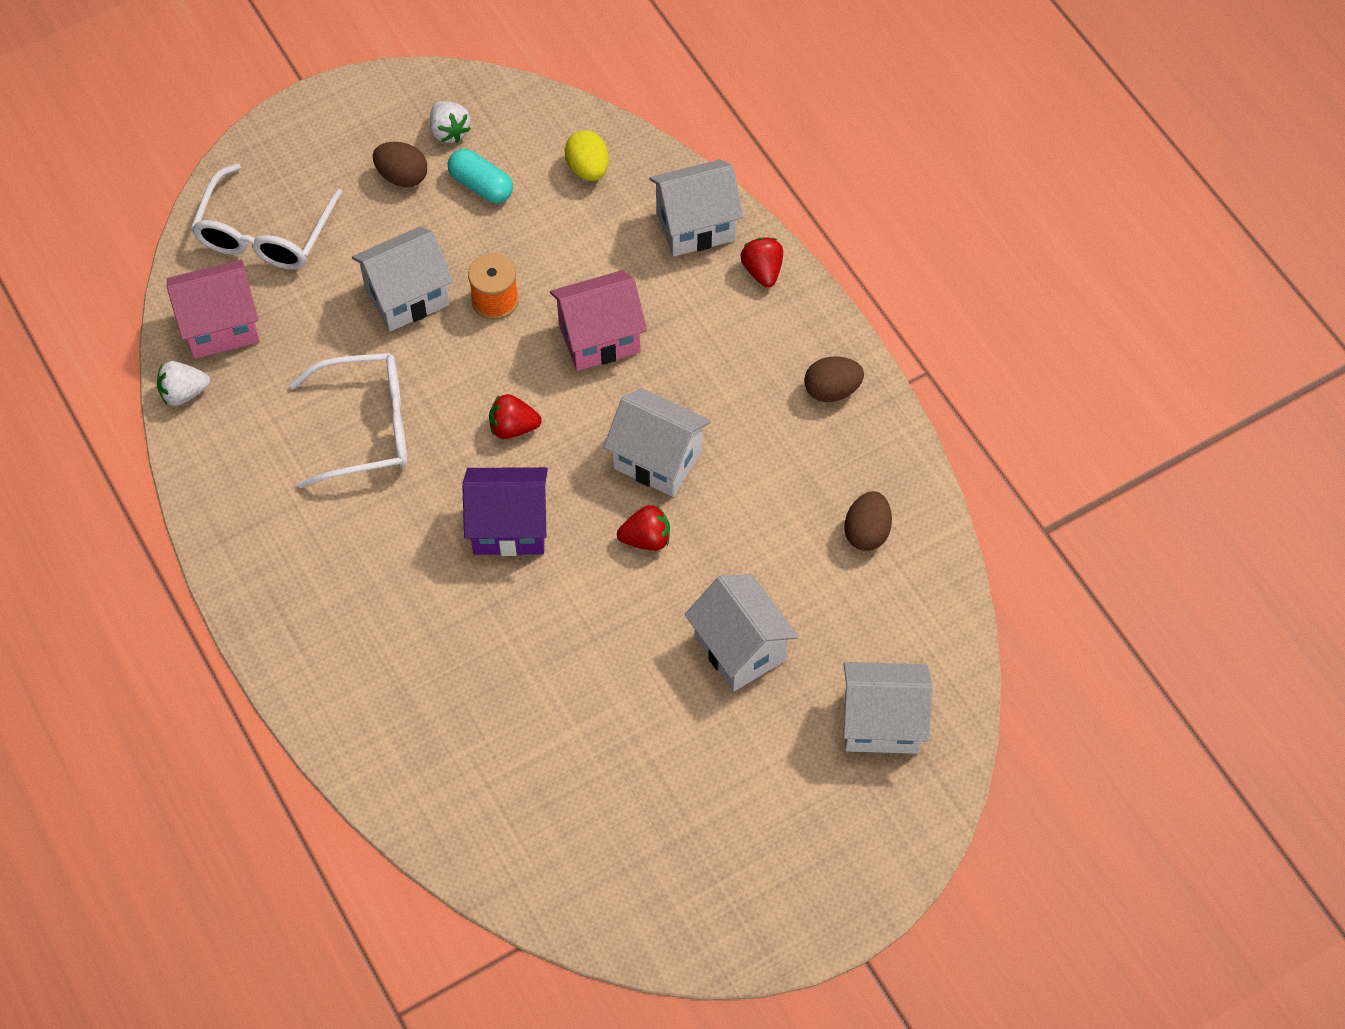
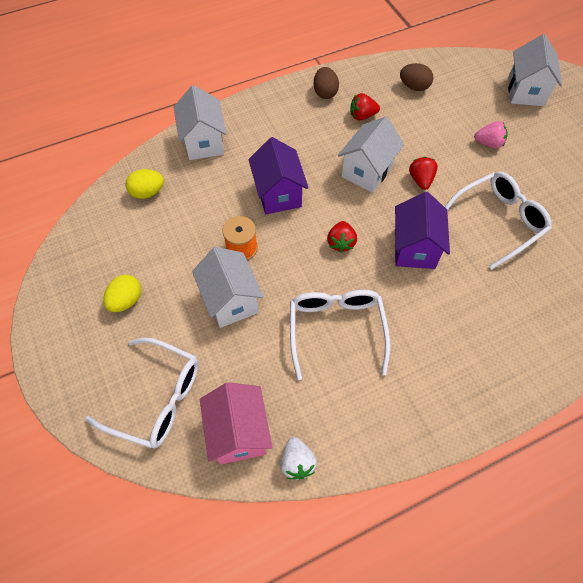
camera: 85 degrees left, 0 degrees up
brown egg [373,142,427,187] -> yellow egg [103,275,141,312]
white strawberry [430,101,471,143] -> none
turquoise capsule [448,149,513,203] -> none
pink house [550,270,647,371] -> purple house [248,137,308,214]
white house [685,574,798,691] -> pink strawberry [474,121,508,149]
red strawberry [740,237,783,288] -> red strawberry moved to [351,93,380,120]
none -> white glasses [445,172,552,269]

